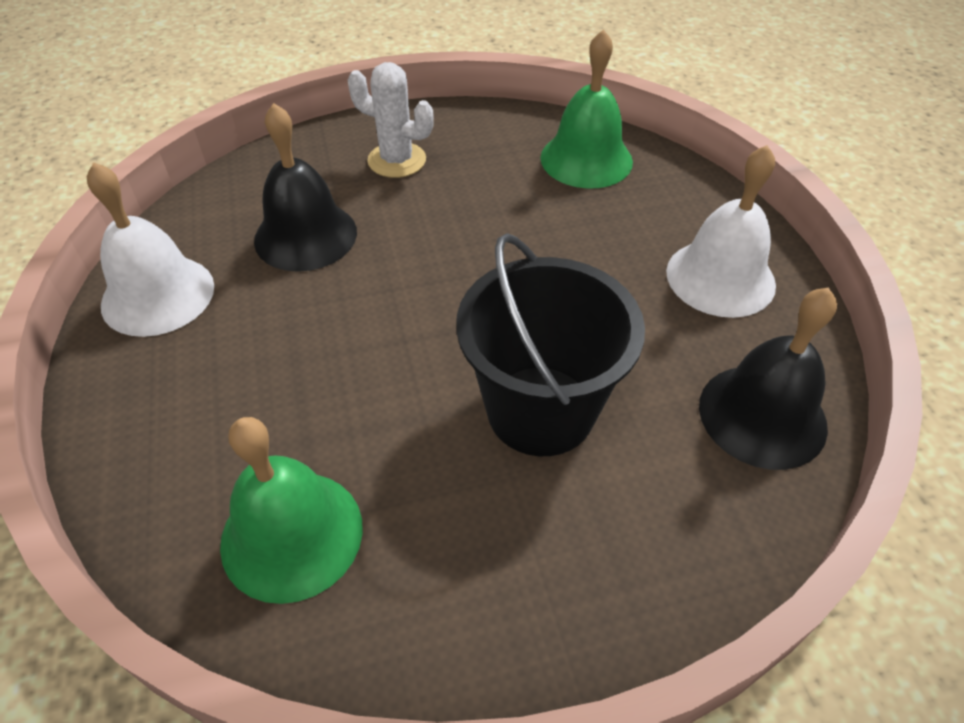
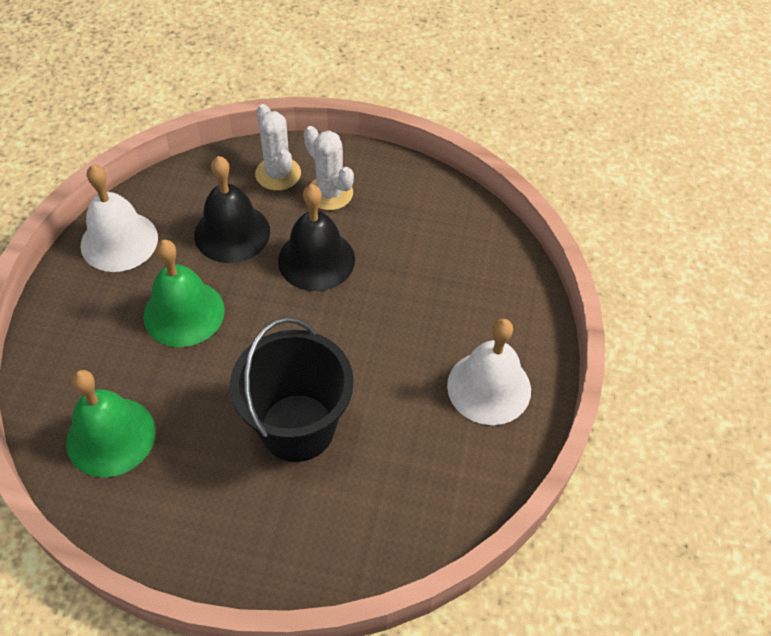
camera: 25 degrees right, 5 degrees up
green bell [540,29,633,188] -> green bell moved to [143,240,225,347]
black bell [699,287,837,470] -> black bell moved to [278,184,355,291]
none -> white cactus [255,104,301,191]

